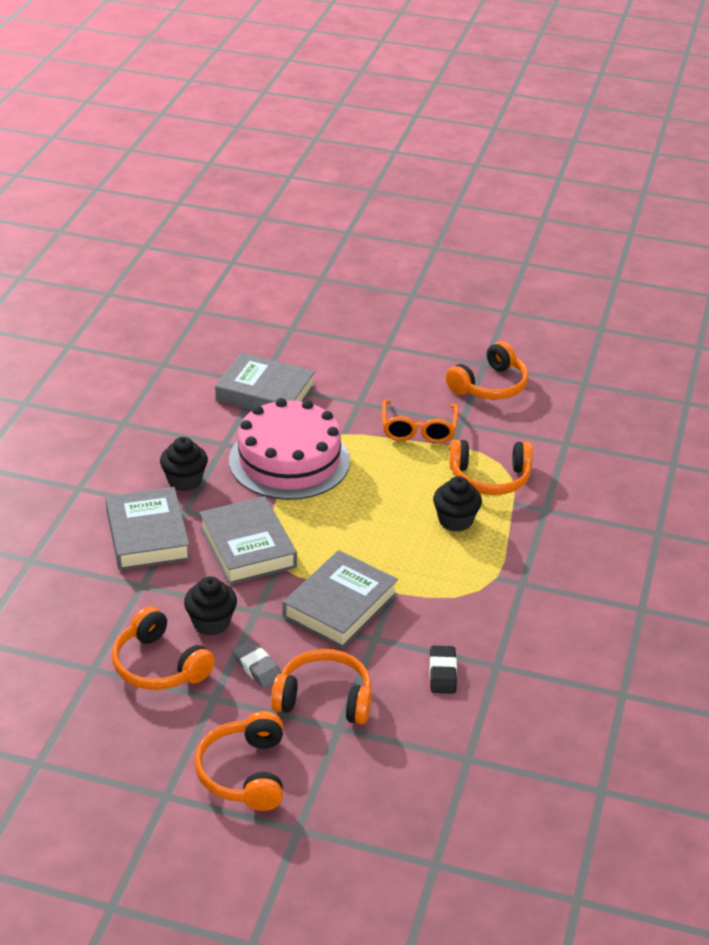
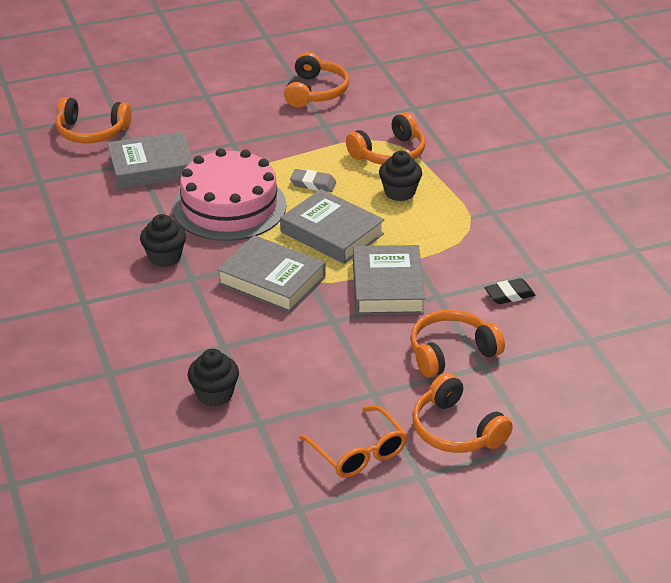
camera: 35 degrees left, 0 degrees up
grey book [105,487,190,570] -> grey book moved to [280,189,384,264]
orange headphones [112,606,215,690] -> orange headphones moved to [56,97,132,143]
black cupcake [184,576,237,636] -> black cupcake moved to [187,349,239,407]
grey eraser [232,640,281,688] -> grey eraser moved to [290,169,336,192]
orange glasses [382,400,458,443] -> orange glasses moved to [299,405,407,478]
black eraser [430,646,457,694] -> black eraser turned 75 degrees counterclockwise [484,278,535,304]

